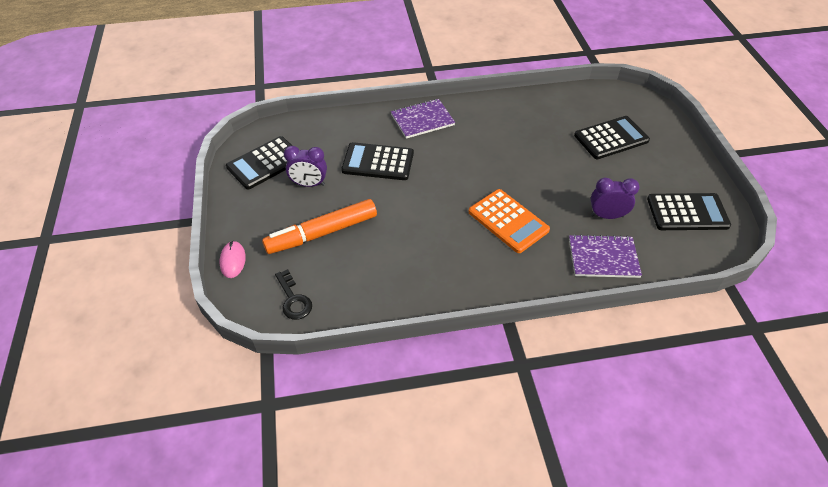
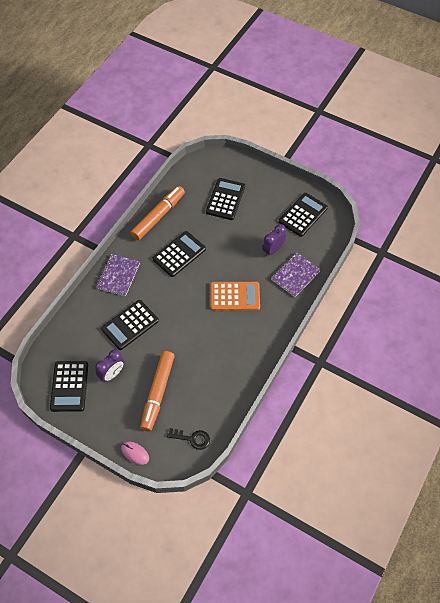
camera: 50 degrees left, 10 degrees up
none -> orange marker [130,186,185,240]
none -> black calculator [153,231,206,277]

